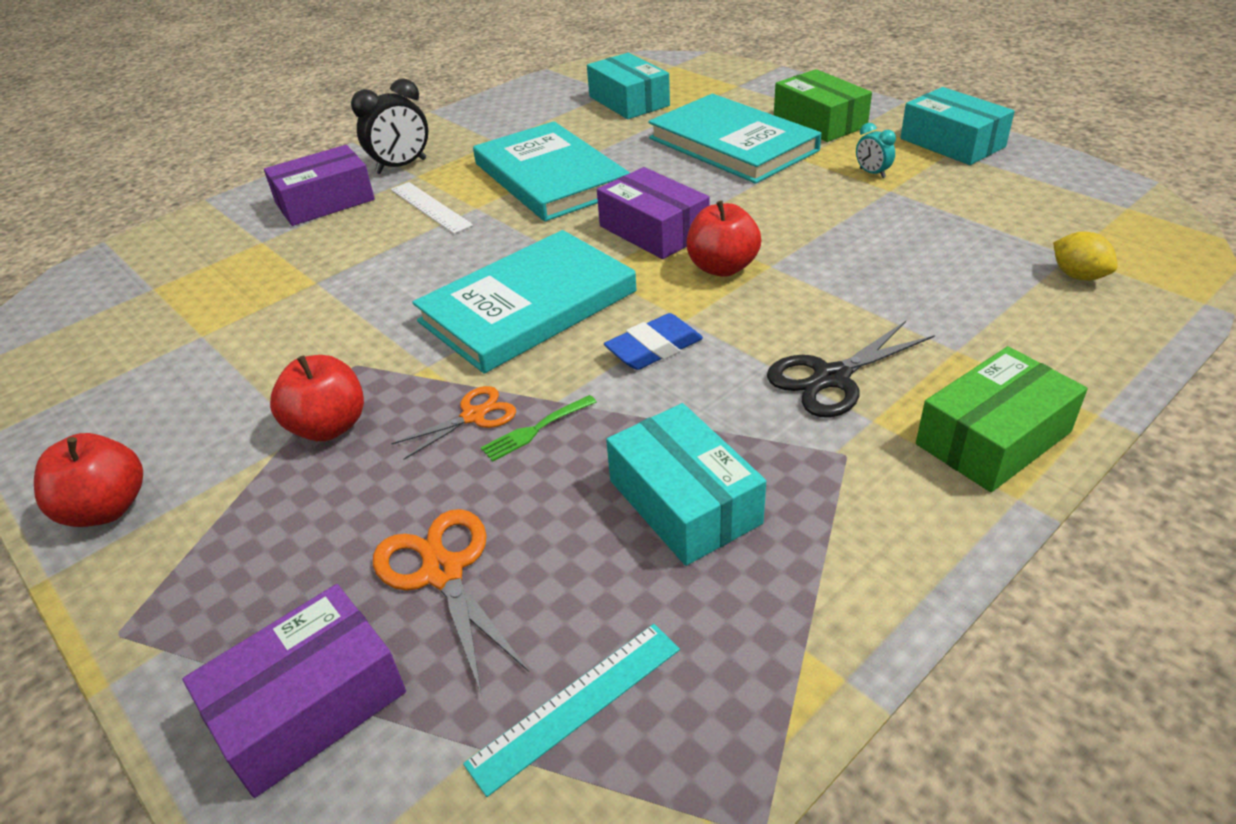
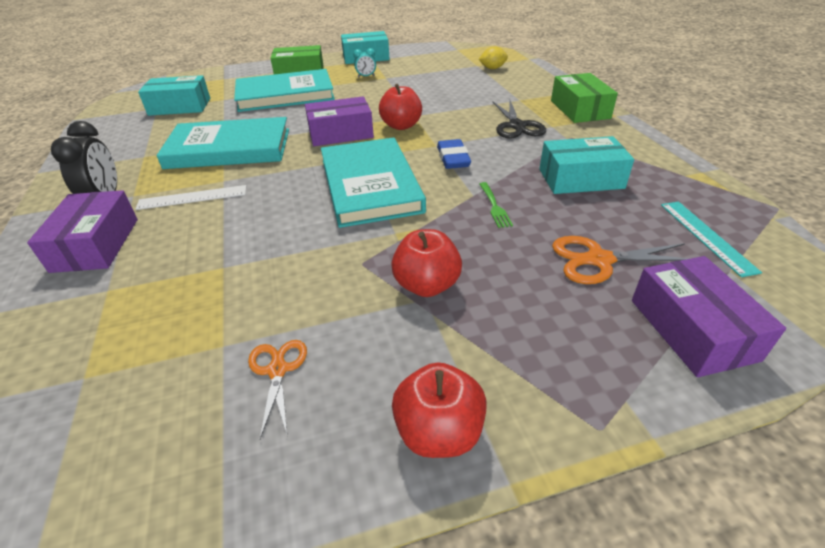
camera: 65 degrees left, 0 degrees up
orange scissors [391,386,516,460] -> orange scissors moved to [248,340,307,439]

